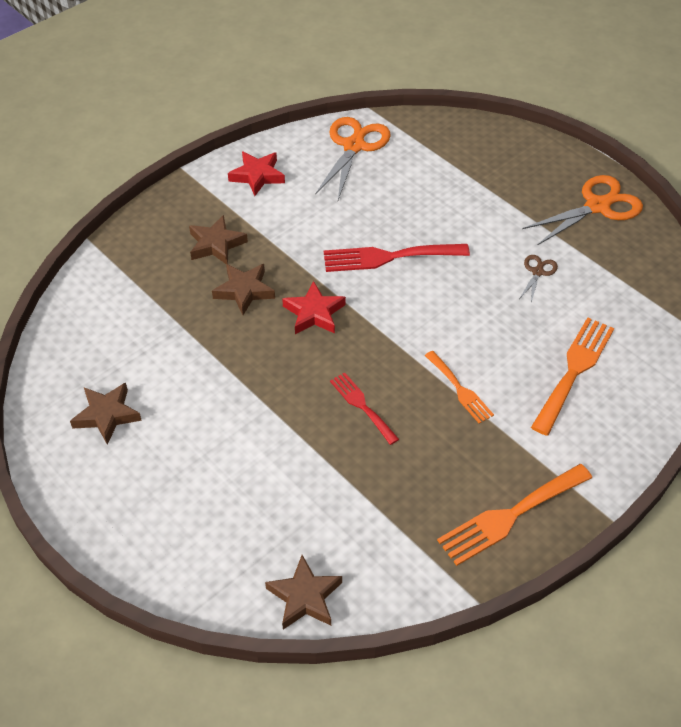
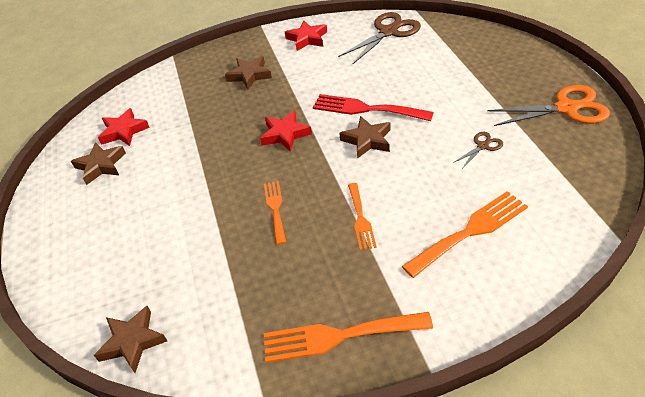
camera: 30 degrees right, 5 degrees down
brown star [212,264,275,315] -> brown star moved to [339,116,391,159]
orange scissors [315,117,390,200] -> brown scissors [338,12,421,65]
red fork [330,372,399,445] -> orange fork [264,181,286,245]
none -> red star [98,108,150,146]

